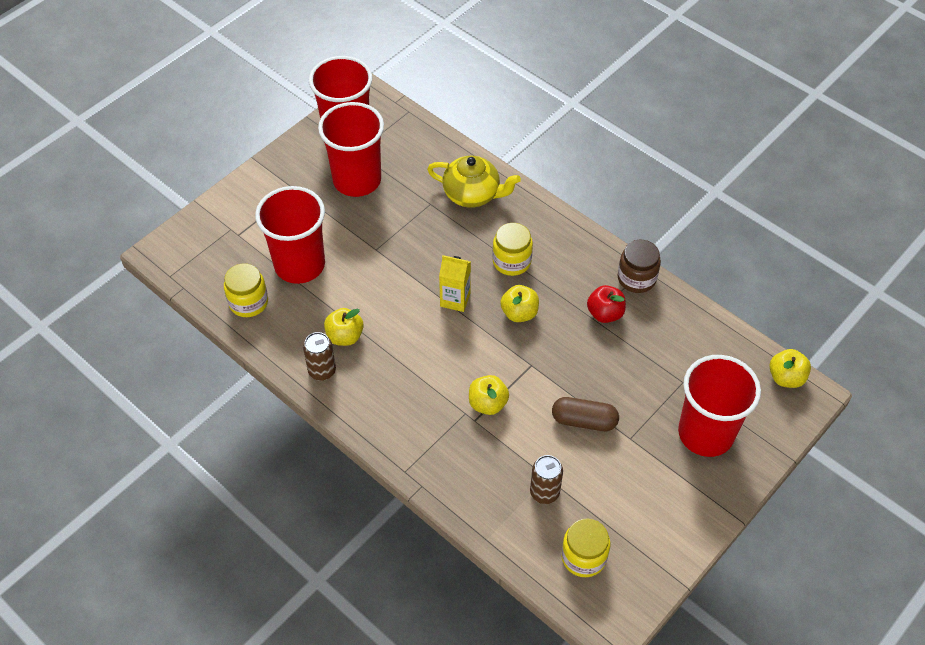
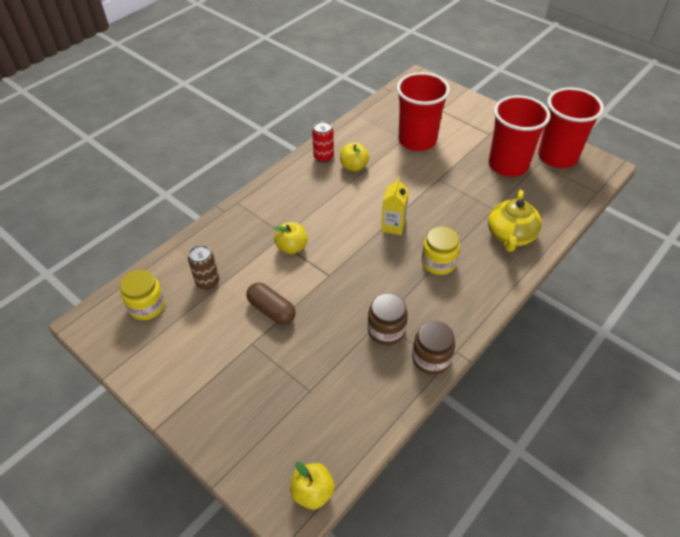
camera: 90 degrees right, 5 degrees down
yellow jar [224,263,268,317] -> none
brown can [303,332,336,381] -> red can [312,121,334,163]
yellow apple [500,285,539,322] -> none
brown capsule [552,397,619,431] -> brown capsule turned 60 degrees counterclockwise [246,283,296,325]
red apple [587,285,626,323] -> brown jar [368,293,408,345]
red cup [678,355,761,457] -> none

